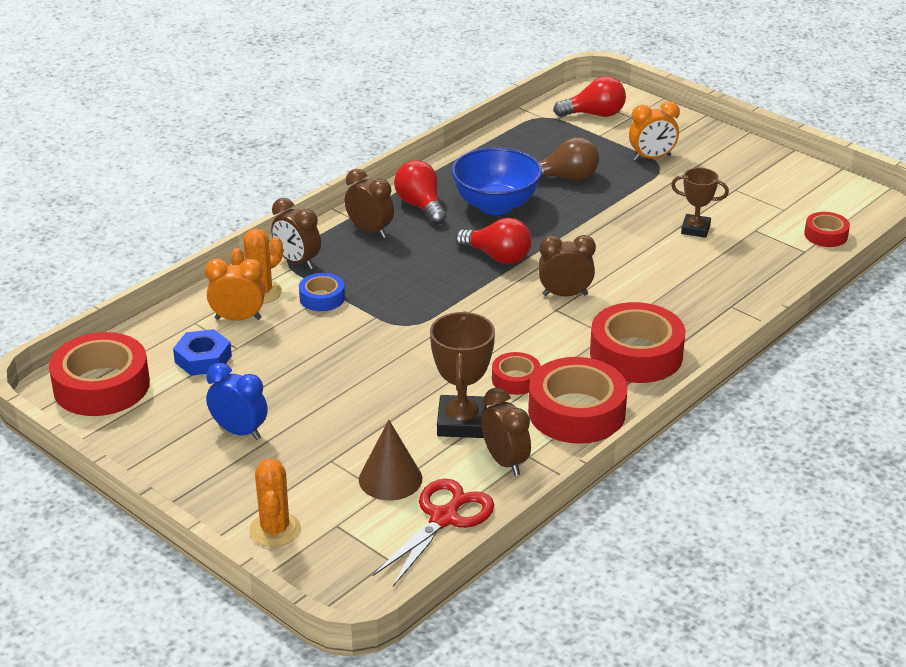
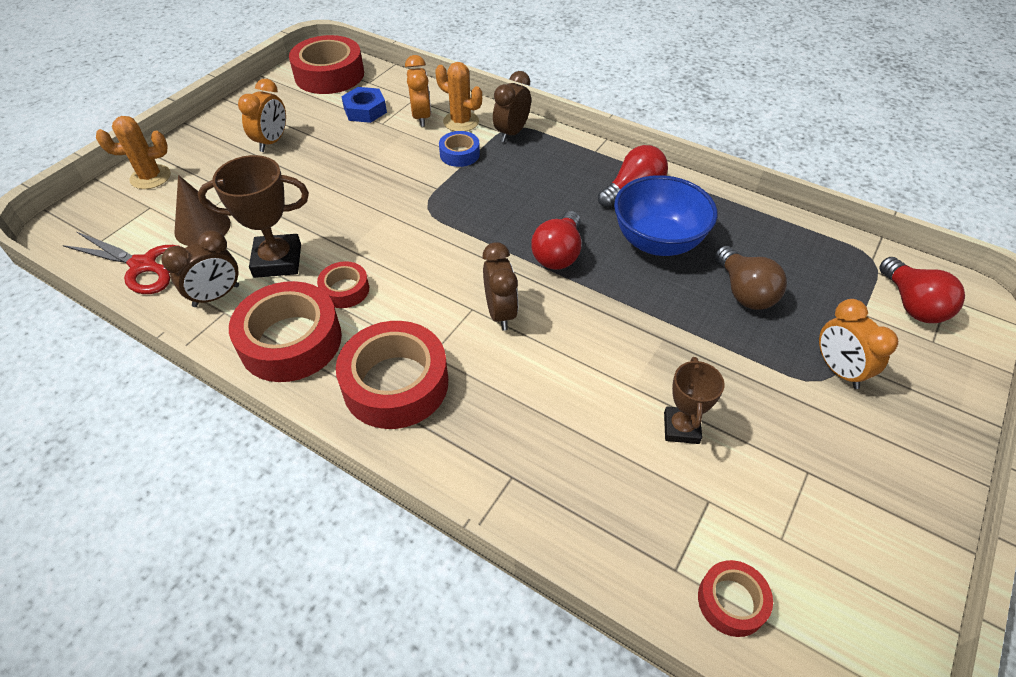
camera: 80 degrees right, 15 degrees up
blue clock [206,363,268,440] -> orange clock [238,79,286,152]
brown clock [345,169,394,238] -> none

